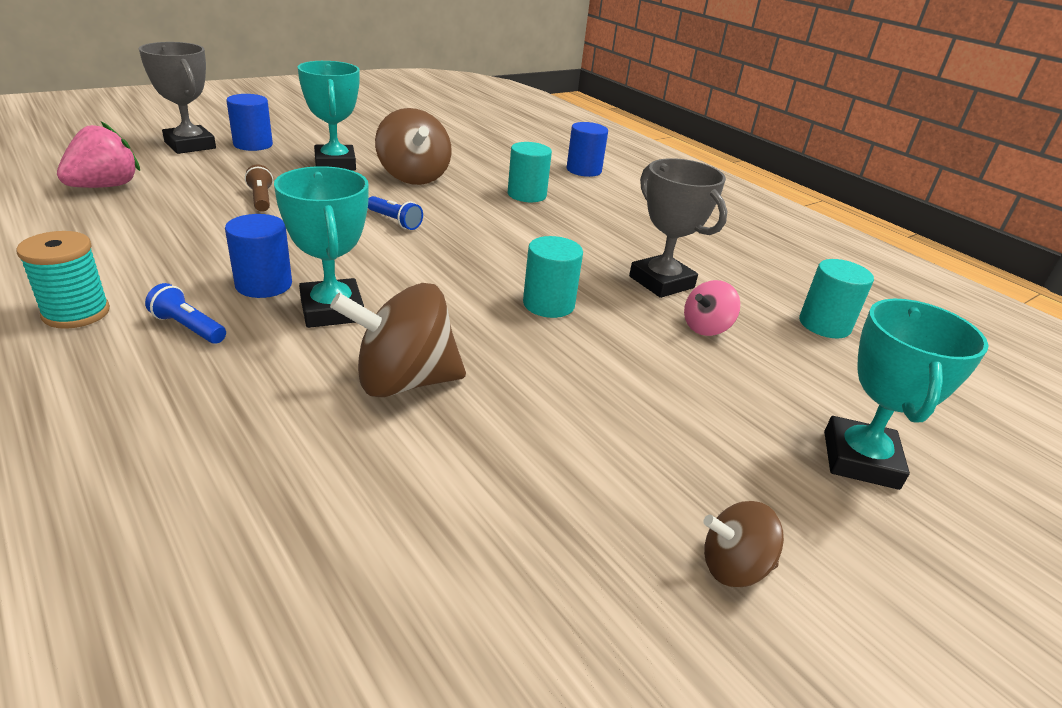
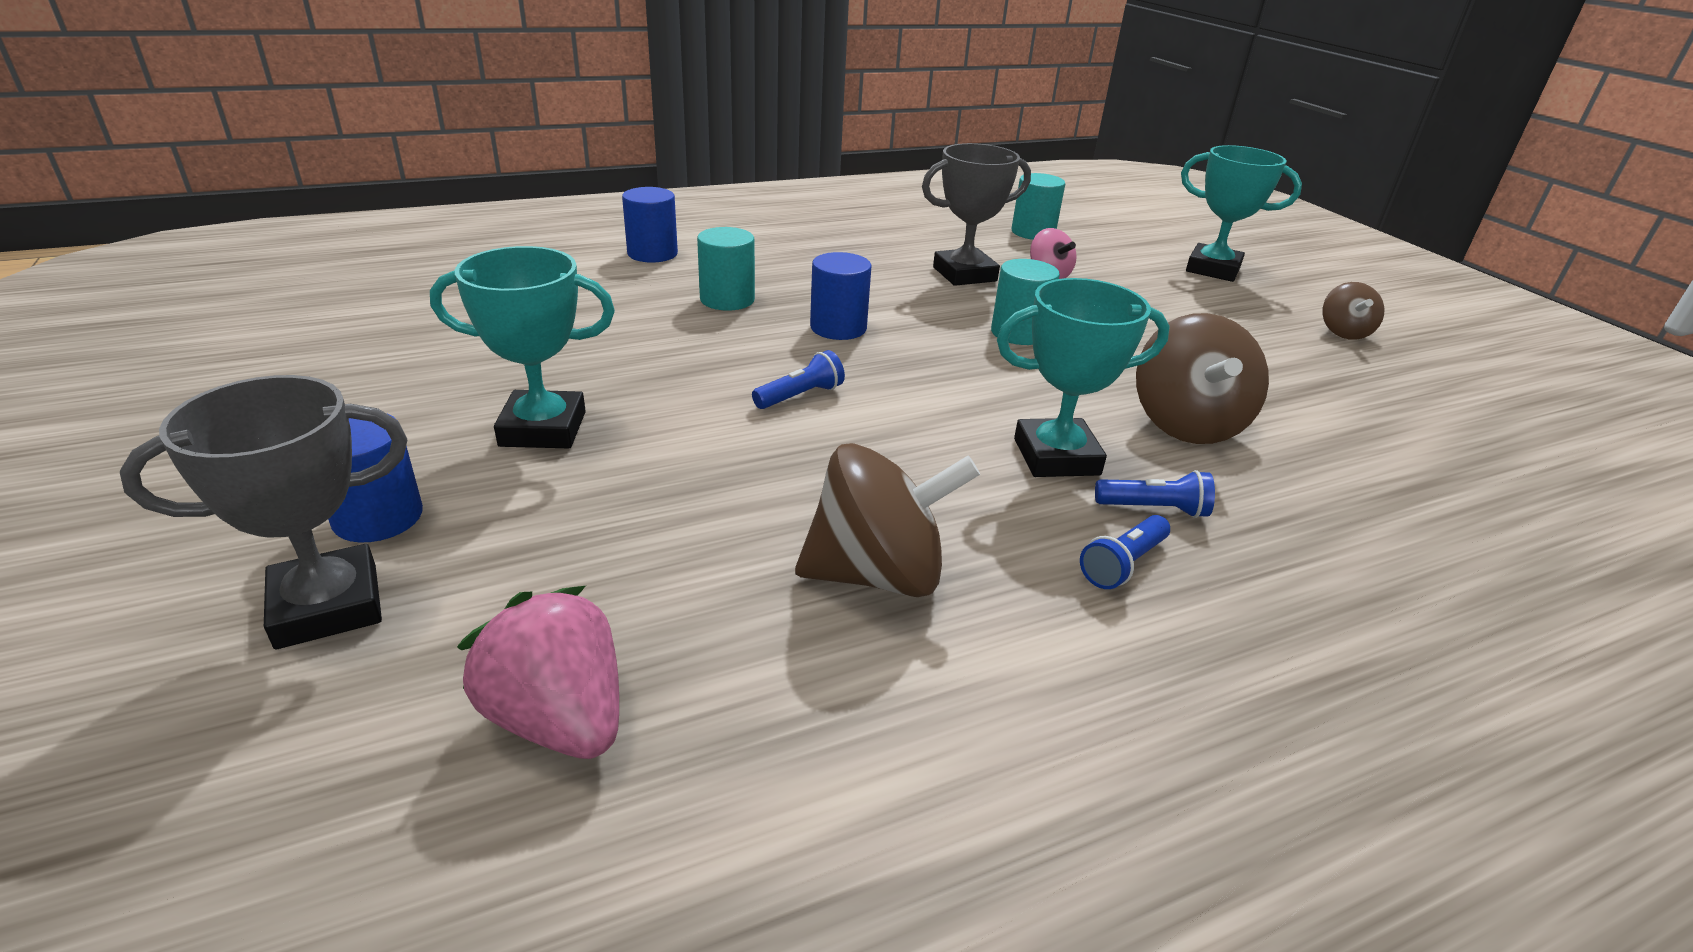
camera: 75 degrees left, 0 degrees up
turquoise spool [16,231,110,329] -> none
blue cylinder [225,214,292,298] -> blue cylinder moved to [810,252,872,340]
brown flashlight [245,164,273,212] -> none
brown spinning top [375,108,452,185] -> brown spinning top moved to [795,443,980,597]
none -> blue flashlight [1095,470,1215,518]

